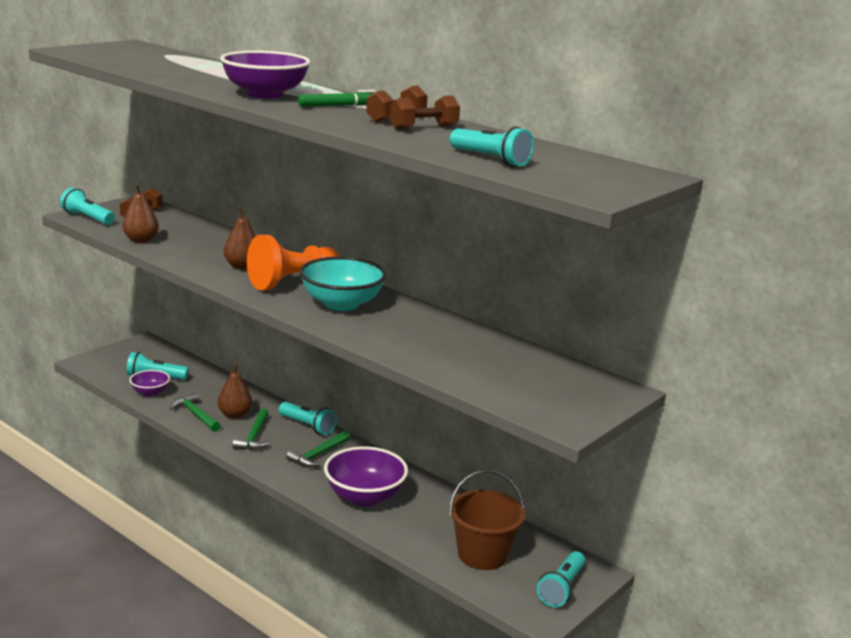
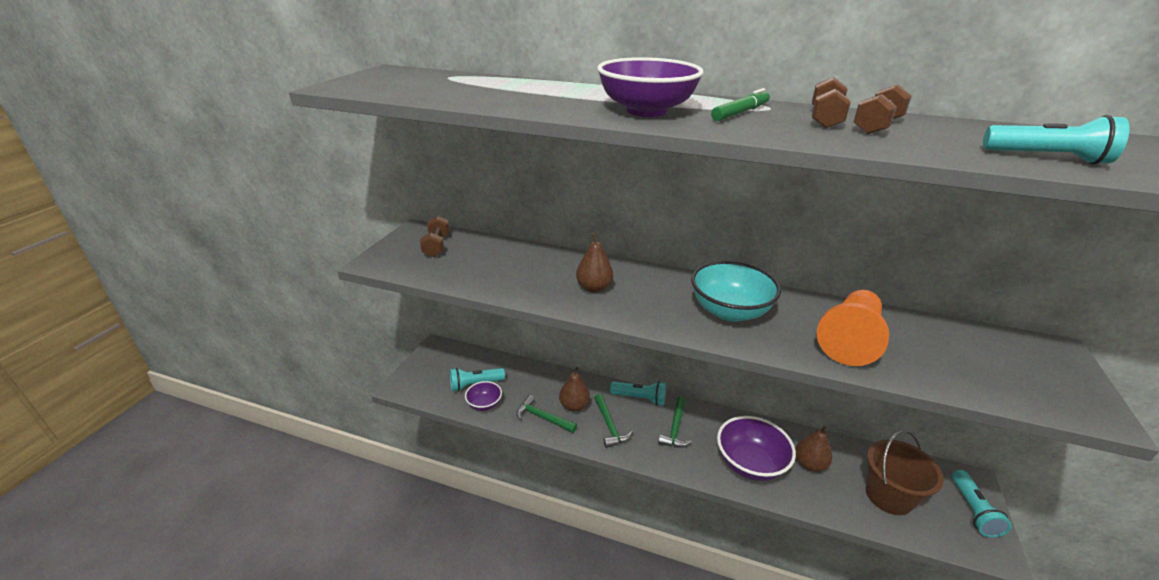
camera: 20 degrees left, 10 degrees up
turquoise flashlight [60,187,115,225] -> none
brown pear [122,184,159,243] -> brown pear moved to [795,426,832,472]
orange pawn [247,235,340,290] -> orange pawn moved to [817,290,889,366]

